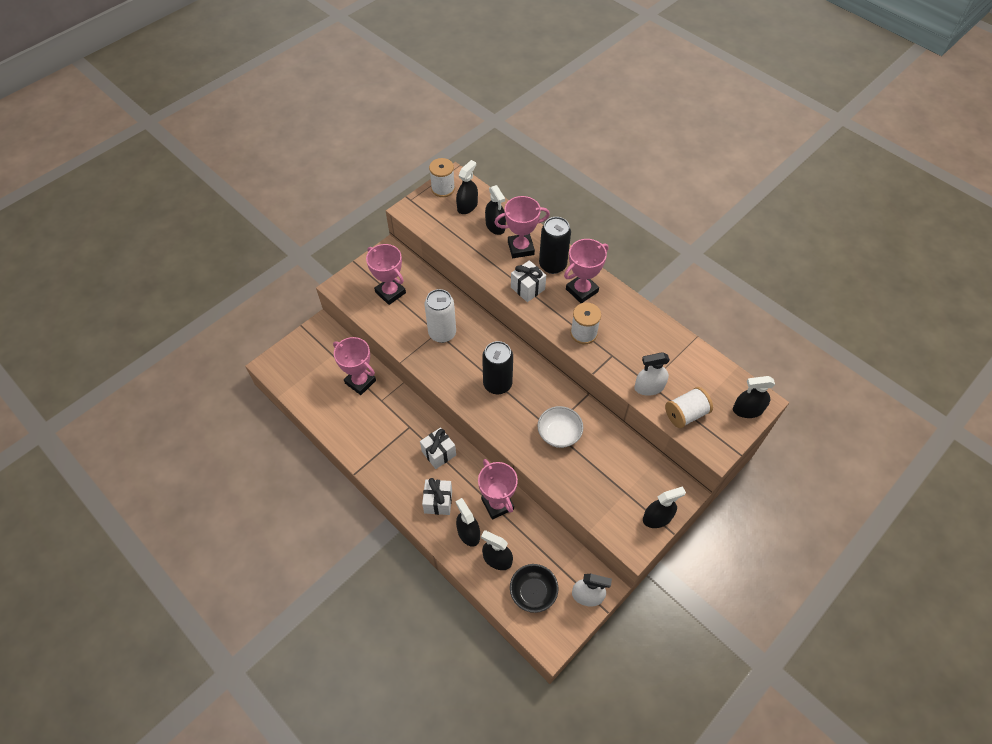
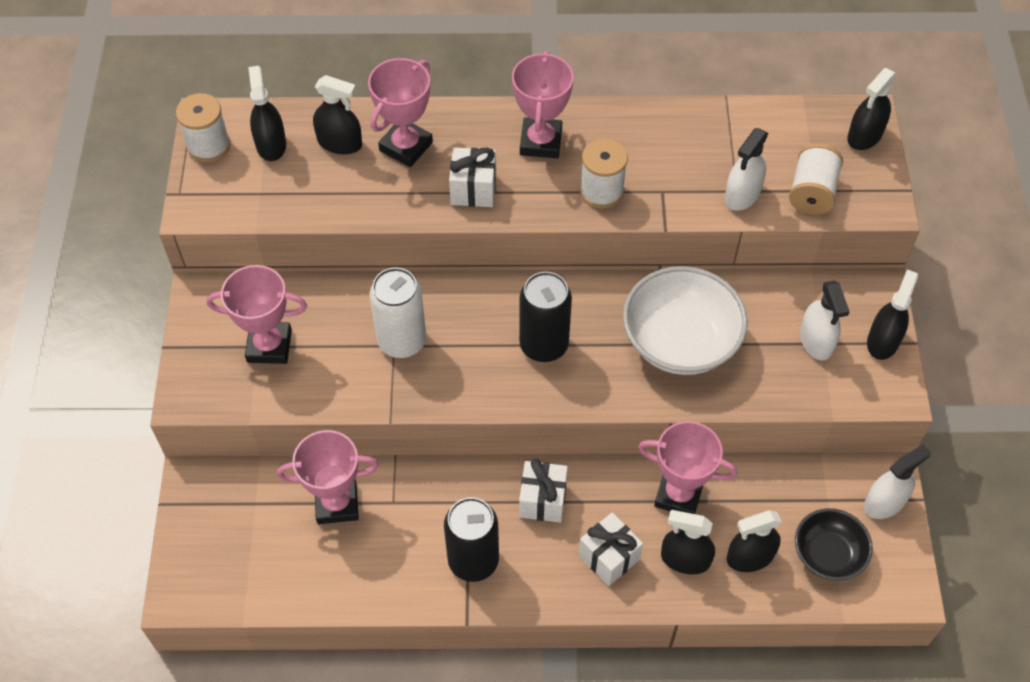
camera: 45 degrees left, 0 degrees up
white bowl [537,406,584,448] -> white bowl [623,266,748,375], size x1.65
black can [539,217,571,274] -> black can moved to [444,497,499,582]
none -> white spray bottle [800,281,850,360]

